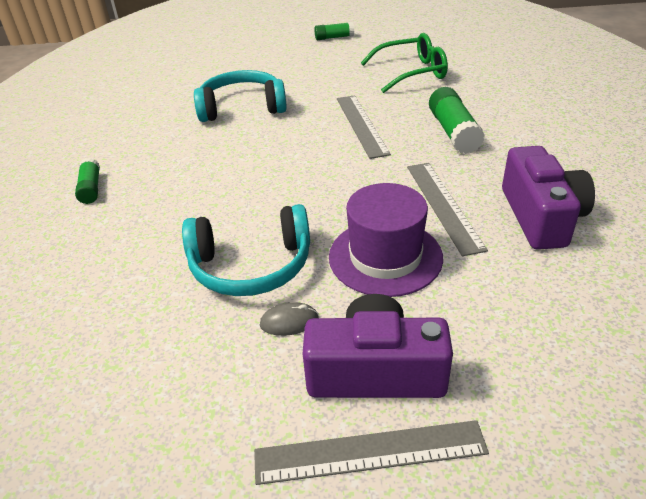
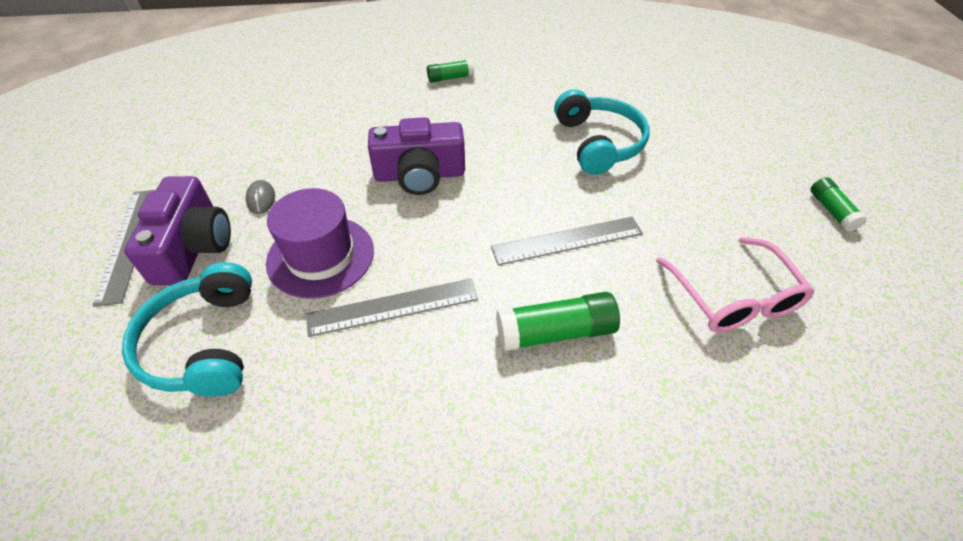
camera: 85 degrees right, 10 degrees up
turquoise headphones [182,204,310,296] -> turquoise headphones moved to [122,262,252,397]
green glasses [361,33,448,93] -> pink glasses [656,237,815,333]
purple camera [502,146,595,250] -> purple camera moved to [368,117,465,195]

